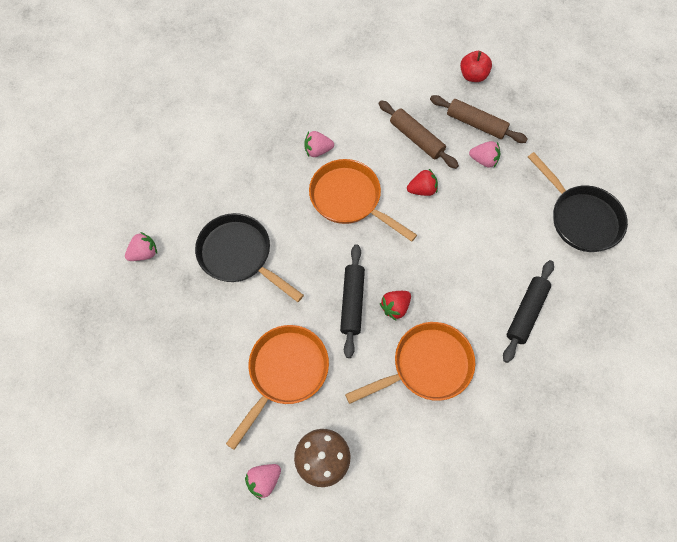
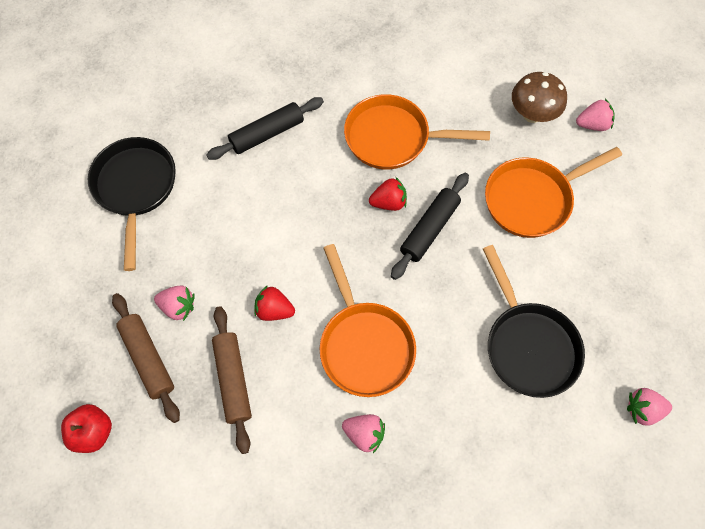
camera: 150 degrees left, 0 degrees up
pink strawberry [469,141,500,168] -> pink strawberry turned 150 degrees clockwise [154,285,195,321]

